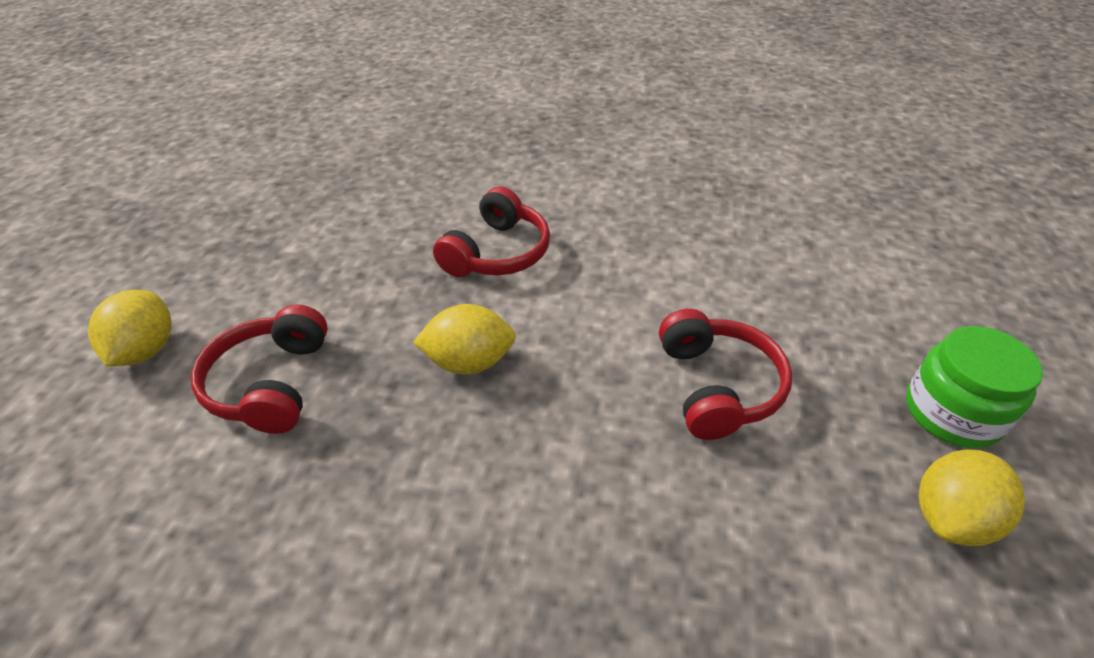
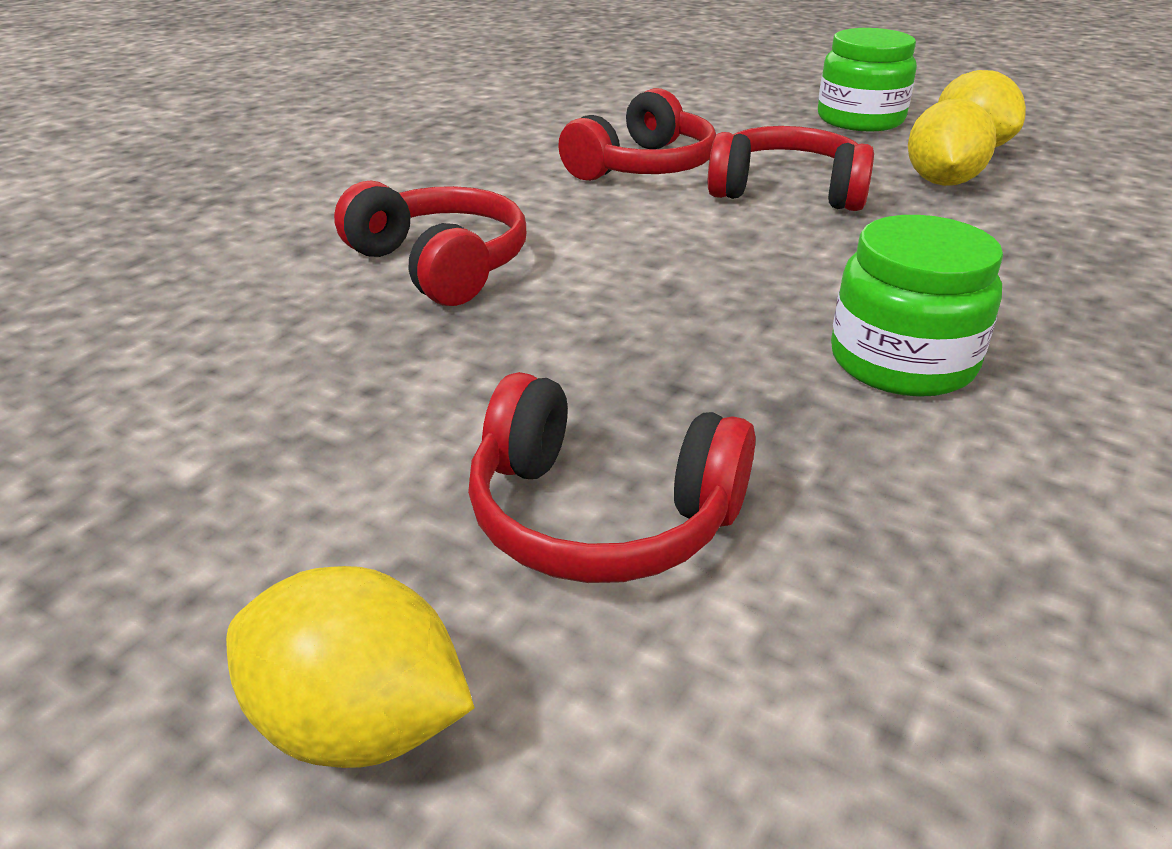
camera: 70 degrees left, 10 degrees down
yellow lemon [413,304,516,375] -> yellow lemon moved to [908,99,996,186]
none -> red headphones [558,88,716,181]
none -> green jar [831,215,1003,397]

